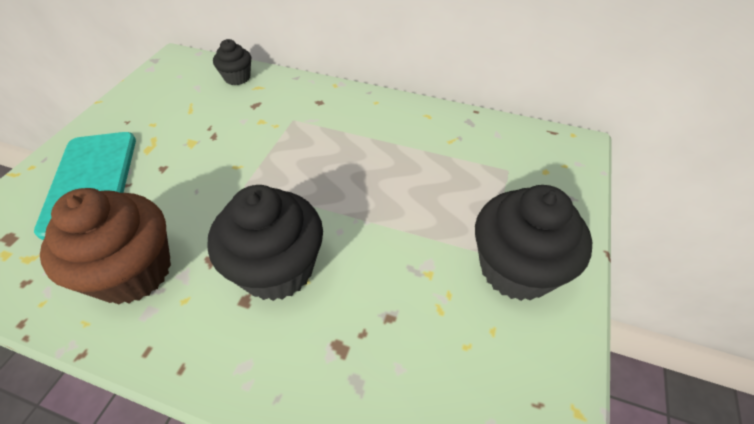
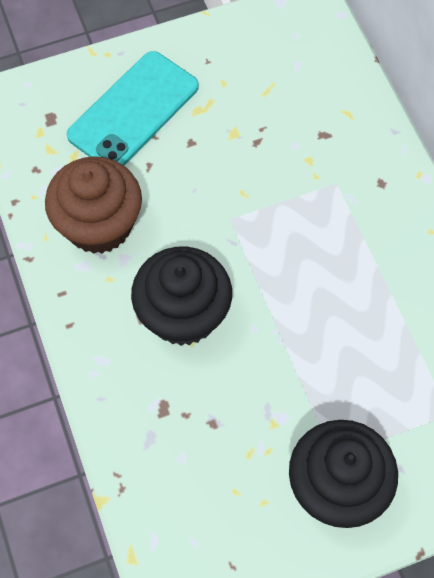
camera: 50 degrees right, 15 degrees up
black cupcake [213,39,251,85] -> none

